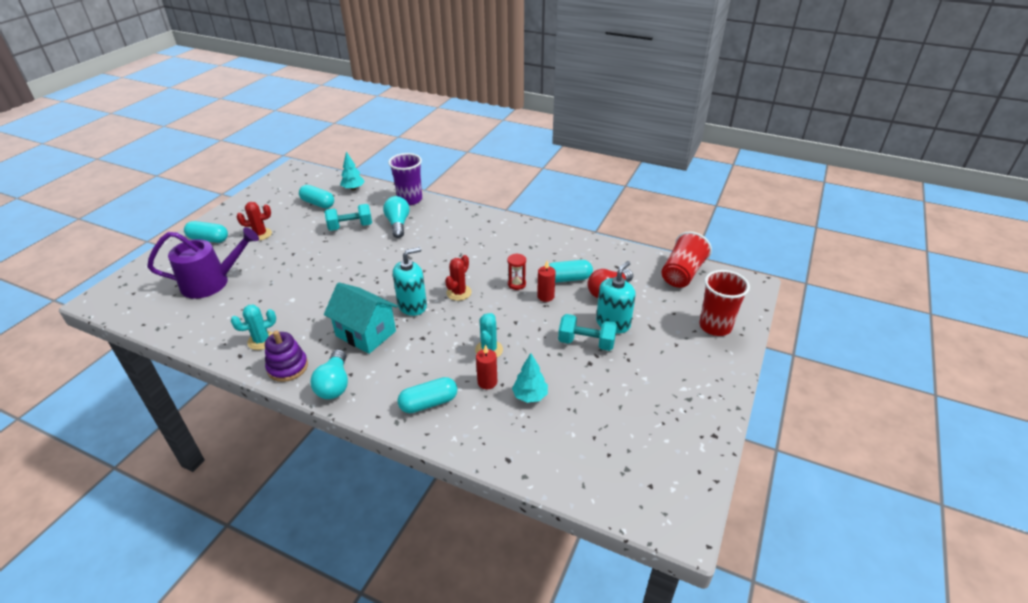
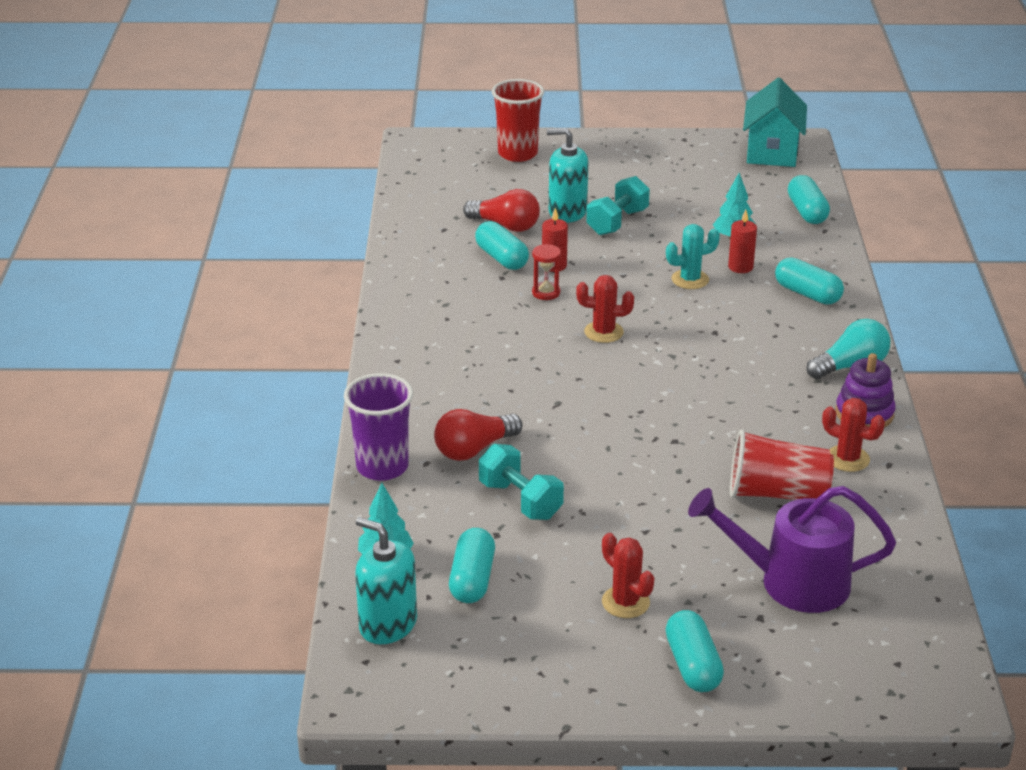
camera: 115 degrees left, 5 degrees down
purple watering can [147,227,259,299] -> purple watering can turned 45 degrees counterclockwise [688,486,896,613]
turquoise cactus [231,304,276,350] -> red cactus [822,398,885,472]
turquoise house [324,282,398,354] -> turquoise house moved to [743,78,807,167]
turquoise light bulb [383,196,410,238] -> red light bulb [434,409,523,461]
turquoise soap dispenser [393,247,427,316] -> turquoise soap dispenser moved to [355,517,417,644]
turquoise dumbbell [558,314,617,351] -> turquoise dumbbell turned 45 degrees clockwise [586,176,650,235]
red cup [662,232,712,288] -> red cup moved to [730,429,834,500]
none -> turquoise capsule [788,175,830,224]

